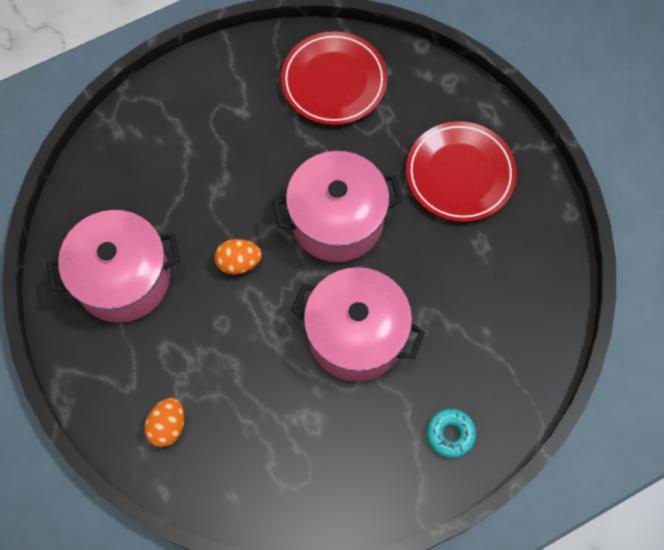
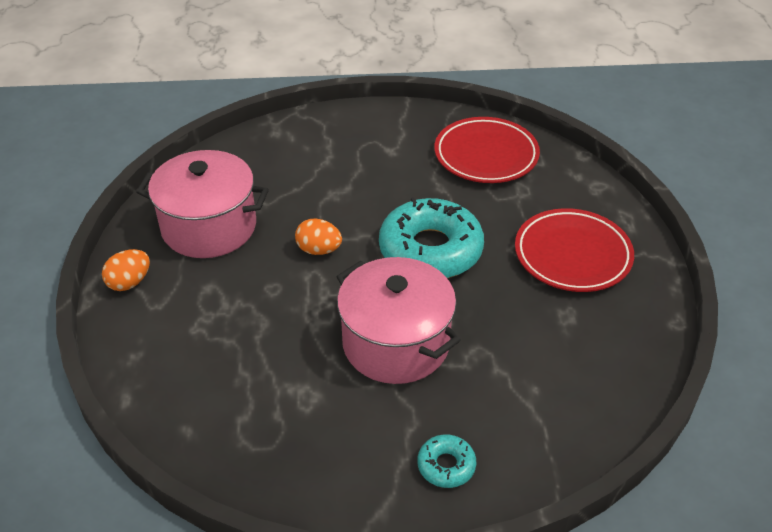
camera: 25 degrees right, 25 degrees down
orange egg [144,398,184,447] -> orange egg moved to [102,249,150,291]
pink pot [272,151,403,262] -> turquoise donut [379,197,484,278]

